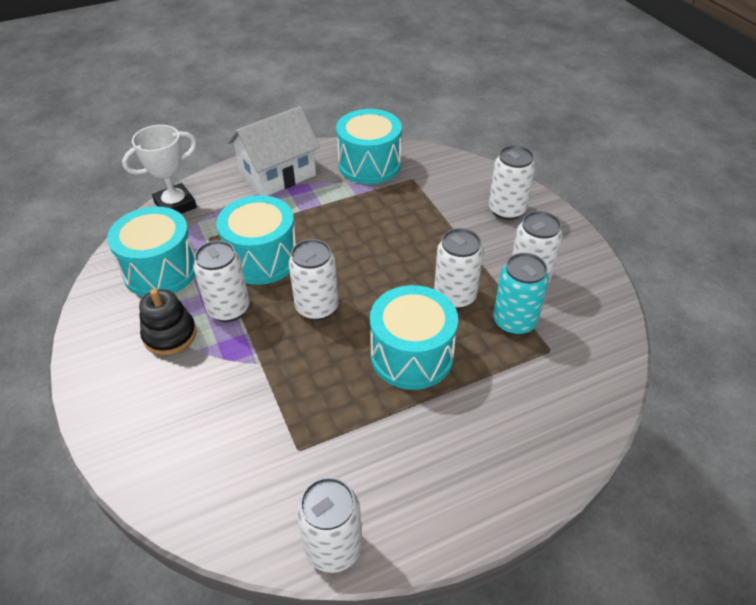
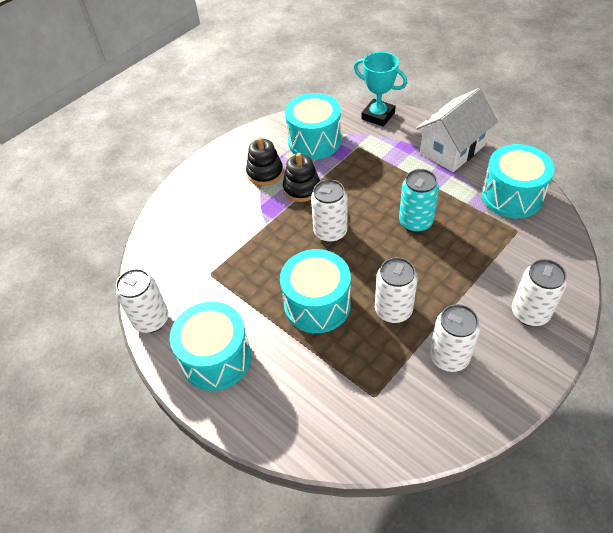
camera: 70 degrees right, 5 degrees up
white trophy [122,125,197,214] -> turquoise trophy [354,52,407,127]
white can [193,240,250,322] -> black stacking toy [283,153,320,202]
turquoise drum [216,195,296,285] -> turquoise drum moved to [170,302,251,391]
white house [228,106,320,196] -> white house turned 75 degrees counterclockwise [416,88,498,172]
turquoise can [493,253,549,336] -> turquoise can moved to [399,169,439,233]

